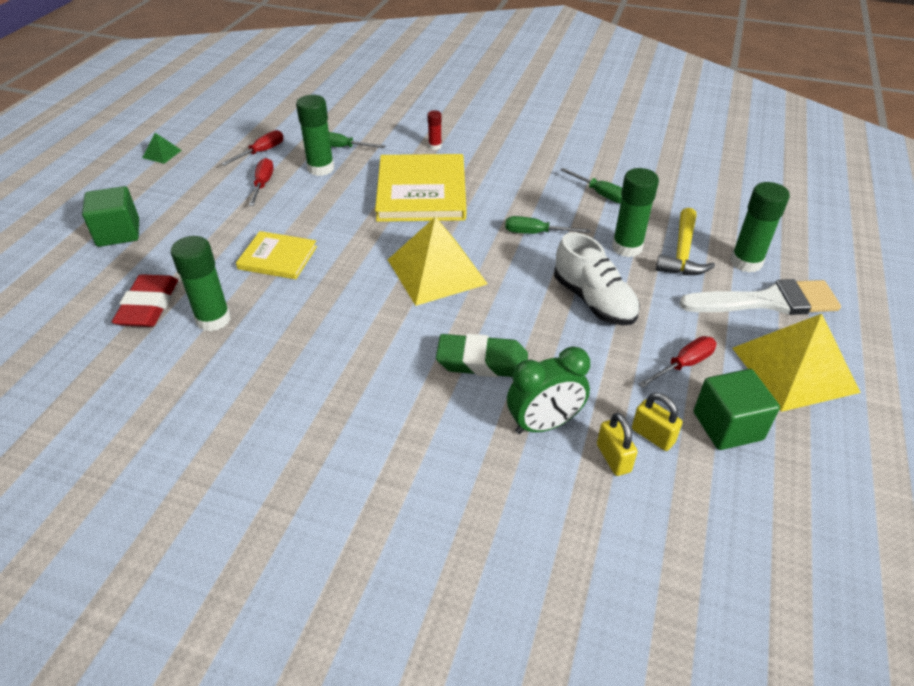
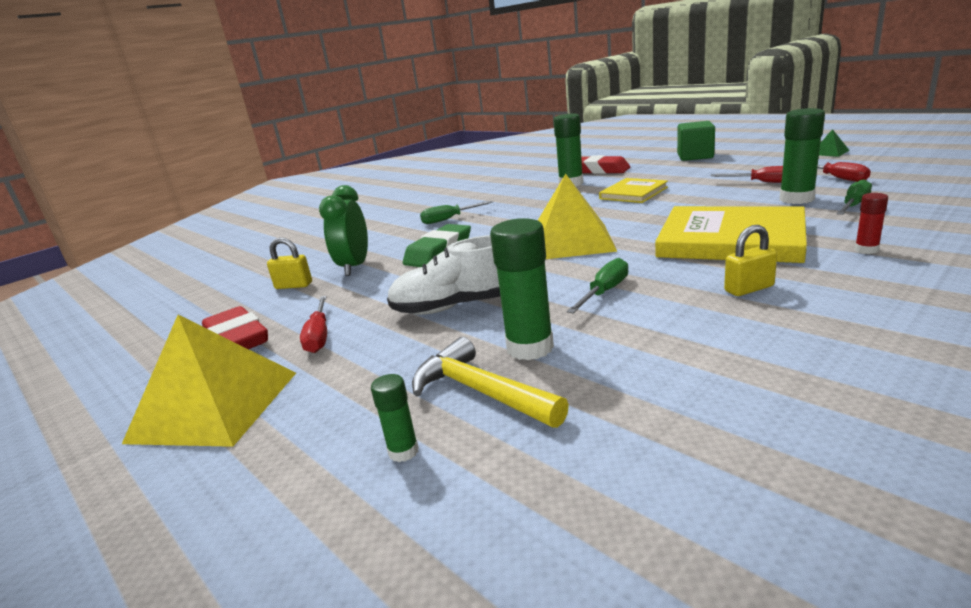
camera: 120 degrees right, 20 degrees down
green screwdriver [561,168,622,204] -> green screwdriver moved to [420,201,493,224]
yellow padlock [632,393,683,451] -> yellow padlock moved to [724,225,777,296]
white brush [679,279,841,315] -> none
green cube [694,369,780,450] -> red eraser [202,306,268,349]
green glue stick [730,182,790,273] -> green glue stick [371,374,419,462], size x0.51

